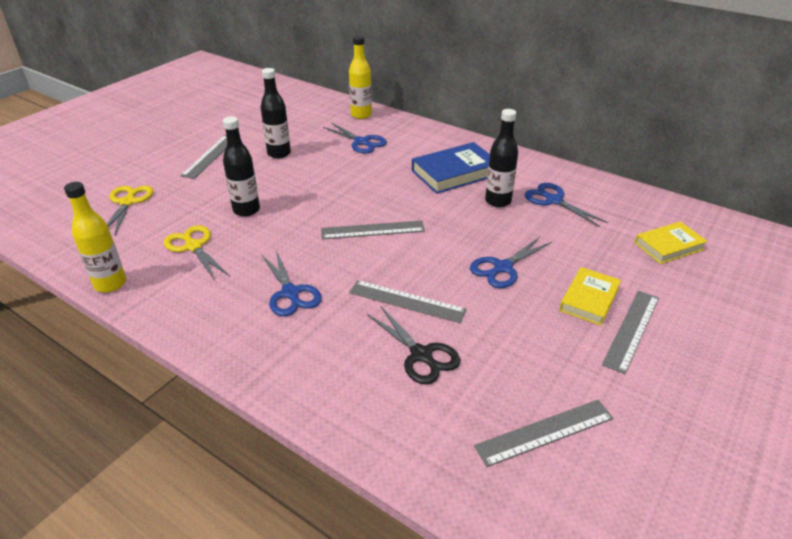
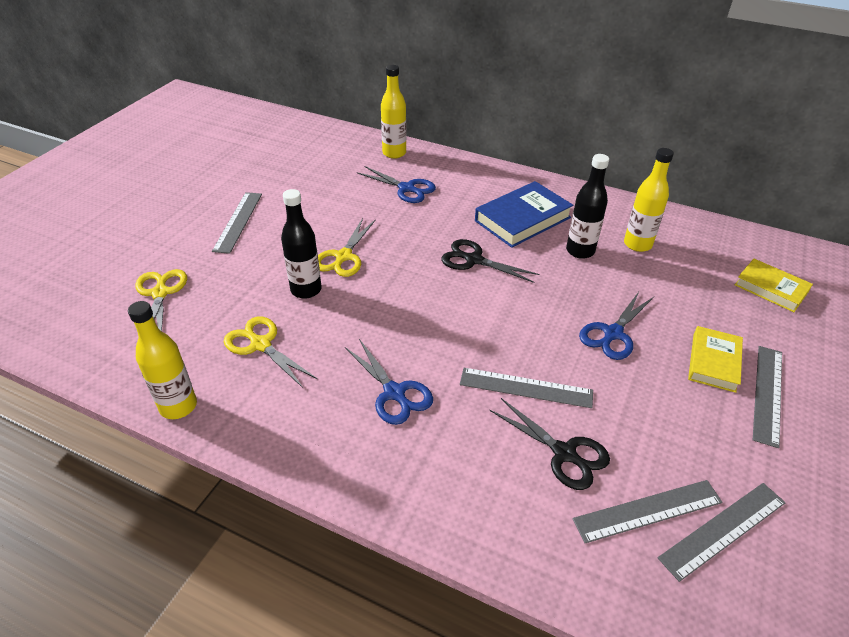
camera: 10 degrees left, 5 degrees up
black bottle [261,68,291,159] -> none
grey ruler [321,220,425,239] -> grey ruler moved to [573,480,723,543]
blue scissors [525,183,608,227] -> yellow bottle [624,148,674,252]
yellow book [635,222,708,264] -> yellow book turned 75 degrees clockwise [735,259,813,312]
none -> yellow scissors [318,218,376,277]
none -> black scissors [441,239,539,283]

